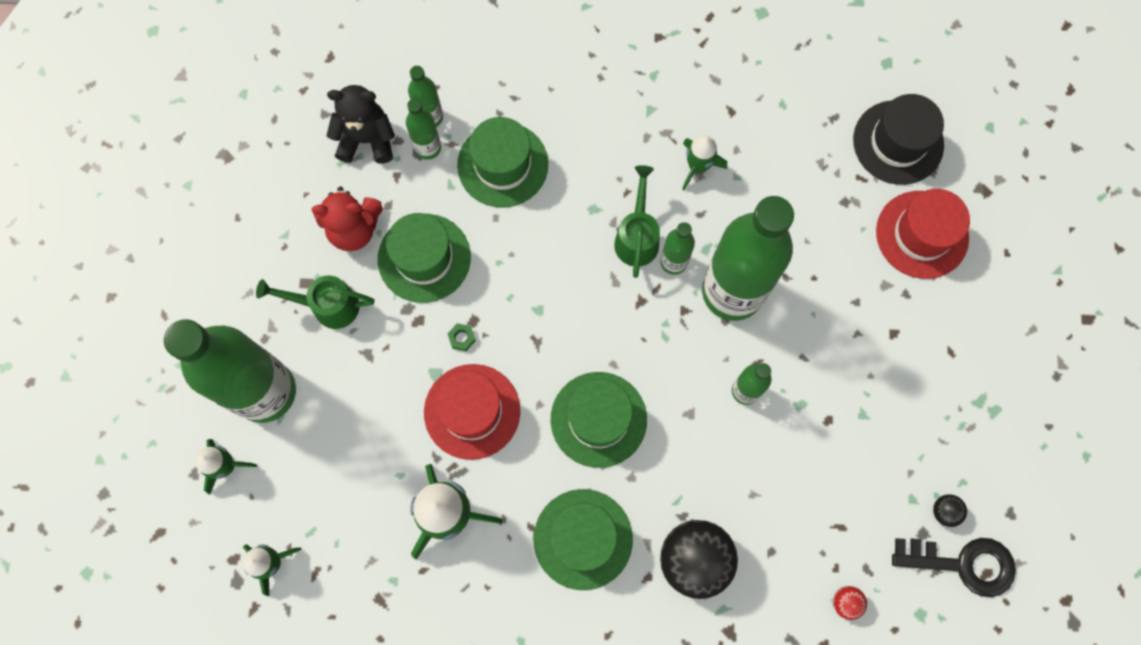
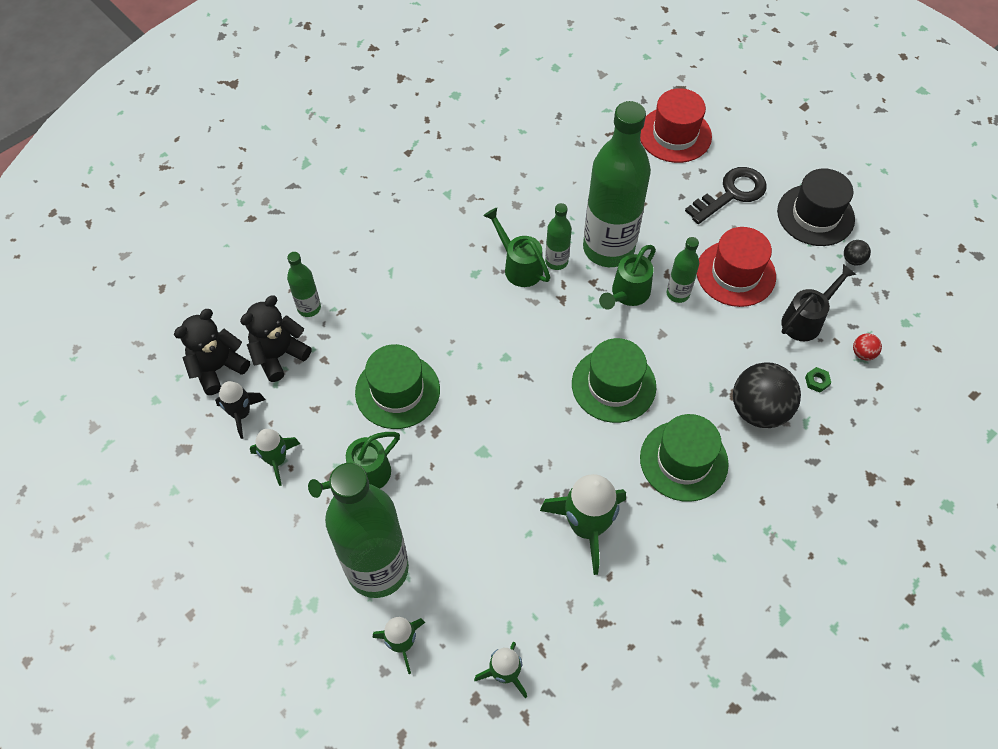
camera: 45 degrees left, 15 degrees down
red teddy bear [312,186,383,251] -> none
green bottle [406,99,441,160] -> none
red hat [424,364,520,460] -> red hat moved to [697,227,776,307]
green nut [448,323,476,351] -> green nut moved to [805,367,831,392]
green hat [457,117,548,208] -> none
green rocket [682,135,727,190] -> green rocket moved to [250,429,300,486]
black hat [853,94,944,185] -> black hat moved to [777,168,855,246]
black key [892,538,1016,597] -> black key moved to [685,167,767,224]
none -> black teddy bear [174,309,250,395]
none -> black rocket [215,381,265,439]
none -> green watering can [599,245,656,310]
none -> black watering can [781,264,856,341]

